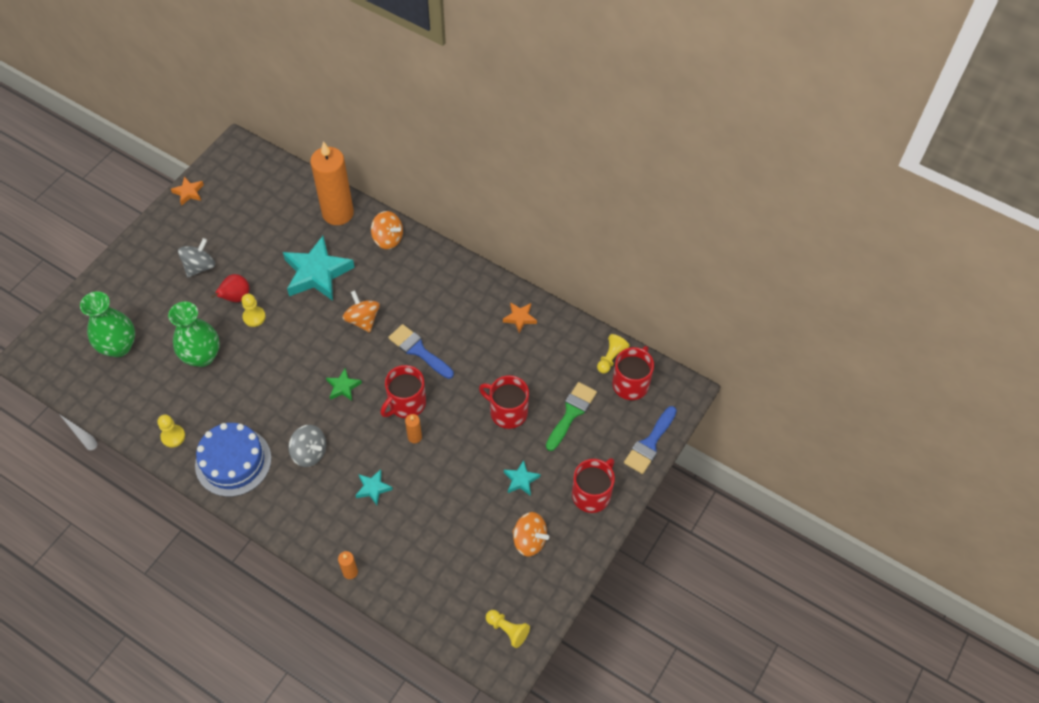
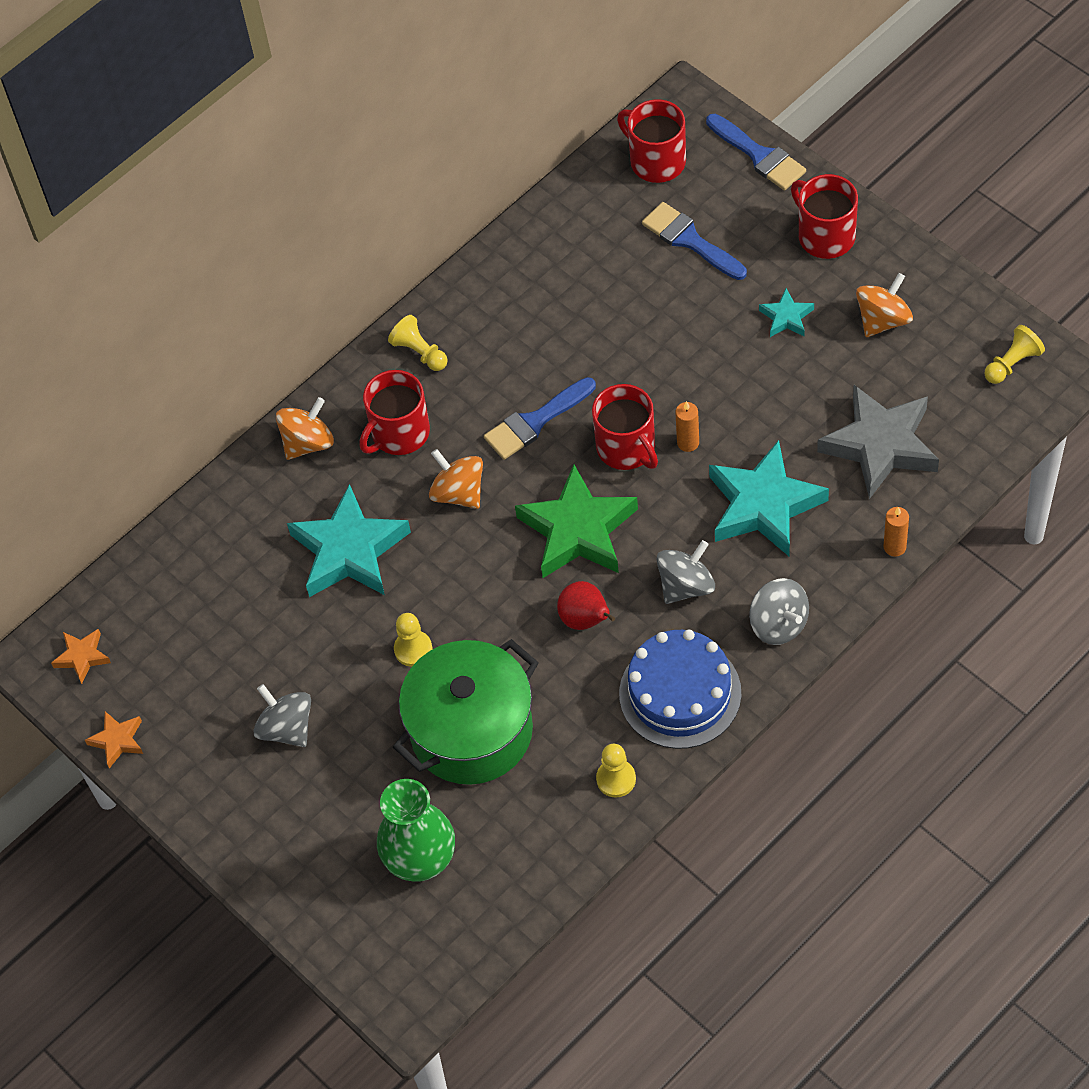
camera: 70 degrees left, 0 degrees up
green vase [168,302,220,367] -> green pot [393,639,539,785]
red pear [211,274,250,302] -> red pear moved to [557,581,615,630]
orange candle [310,141,354,225] -> none
green star [326,368,362,401] -> green star [515,464,638,578], size x2.13
orange spinning top [342,290,380,333] -> orange spinning top turned 60 degrees clockwise [429,449,483,509]
turquoise star [355,469,393,505] -> turquoise star [709,440,829,556], size x2.13
red mug [479,375,529,429] -> red mug moved to [360,370,430,455]
orange star [503,302,537,333] -> orange star moved to [51,629,111,684]
green brush [546,382,597,451] -> blue brush [642,202,747,280]
yellow pawn [597,334,630,374] -> yellow pawn moved to [388,315,448,371]
none -> grey spinning top [749,578,809,645]
none -> grey star [817,385,939,499]

